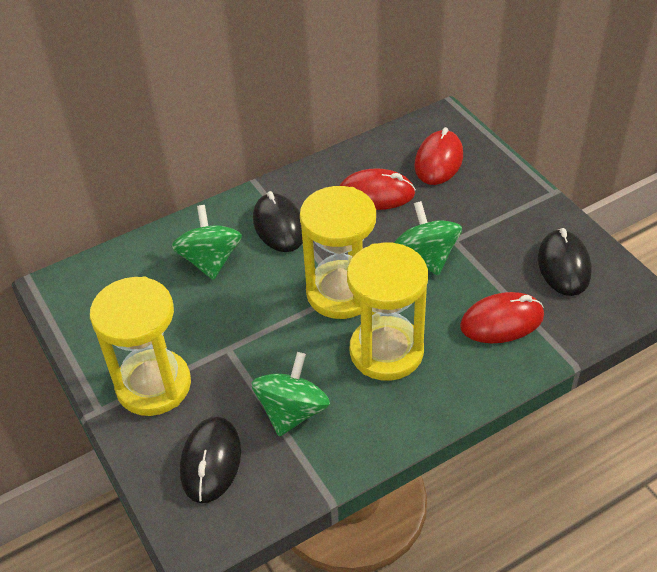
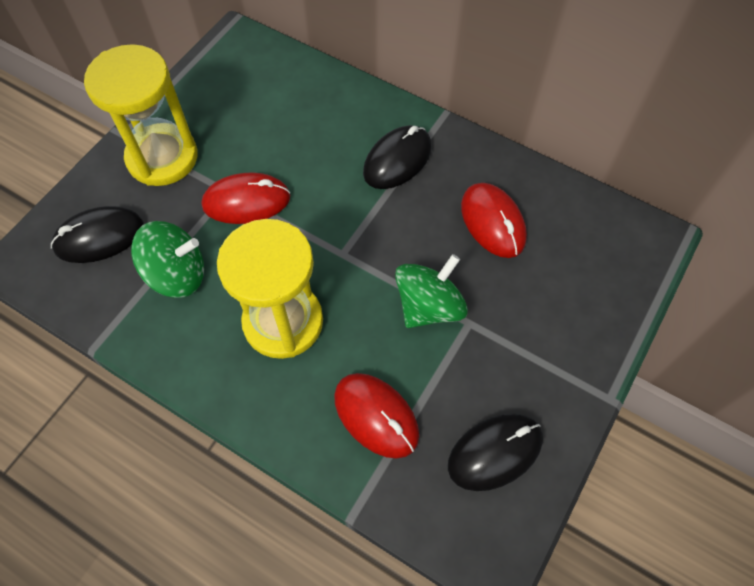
camera: 60 degrees right, 15 degrees up
green spinning top [172,205,242,280] -> none
yellow hourglass [300,186,376,319] -> none
red mouse [414,127,463,185] -> red mouse moved to [202,172,290,224]

